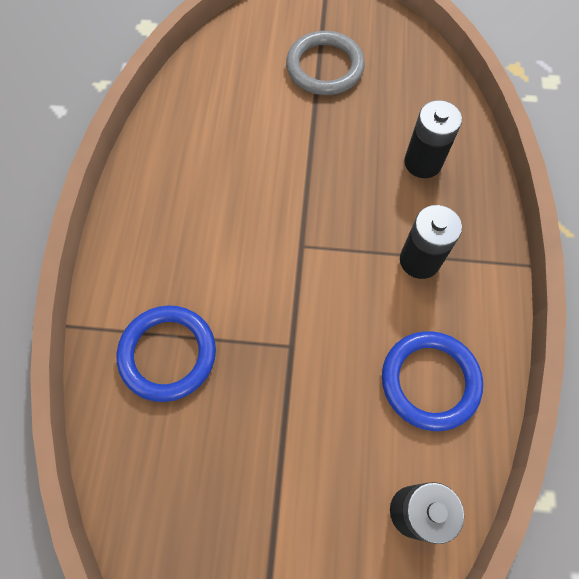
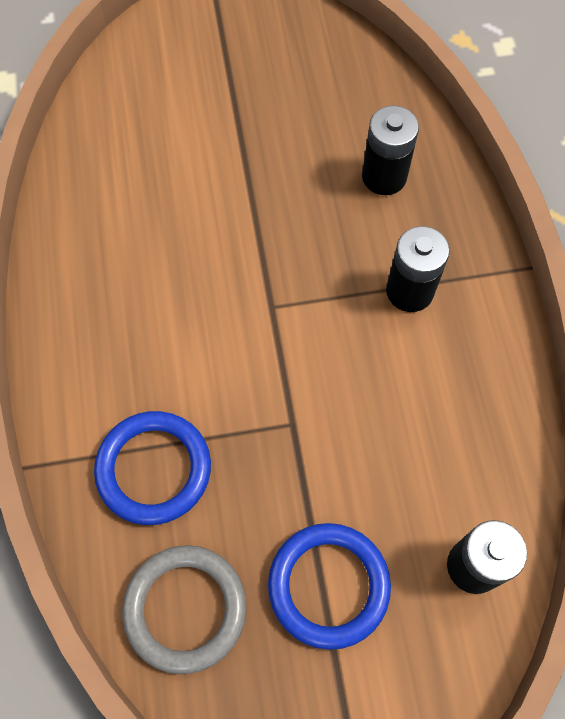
camera: 15 degrees left, 0 degrees up
grey ring [286,31,365,95] -> grey ring moved to [122,545,247,674]
blue ring [382,331,483,431] -> blue ring moved to [268,523,391,650]

